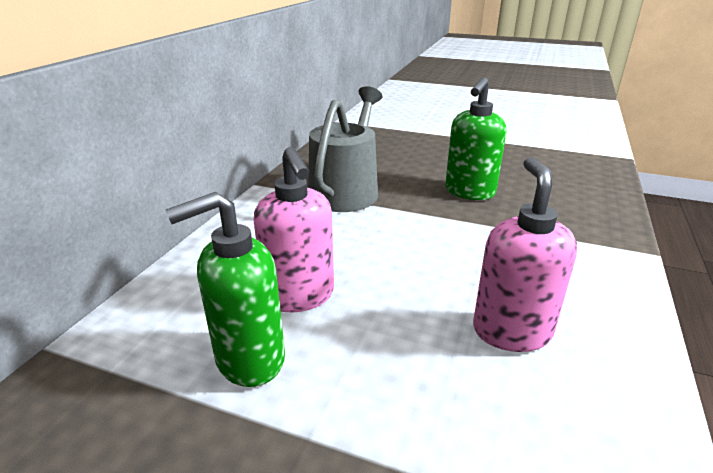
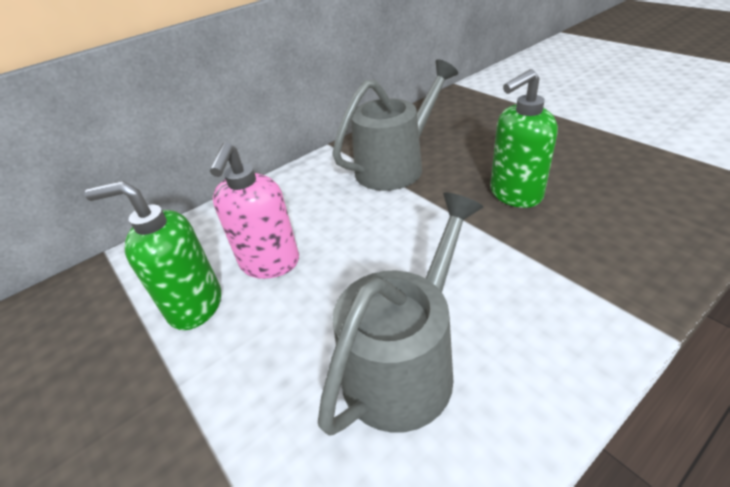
camera: 35 degrees right, 10 degrees up
pink soap dispenser [473,157,577,352] -> grey watering can [318,192,483,436]

